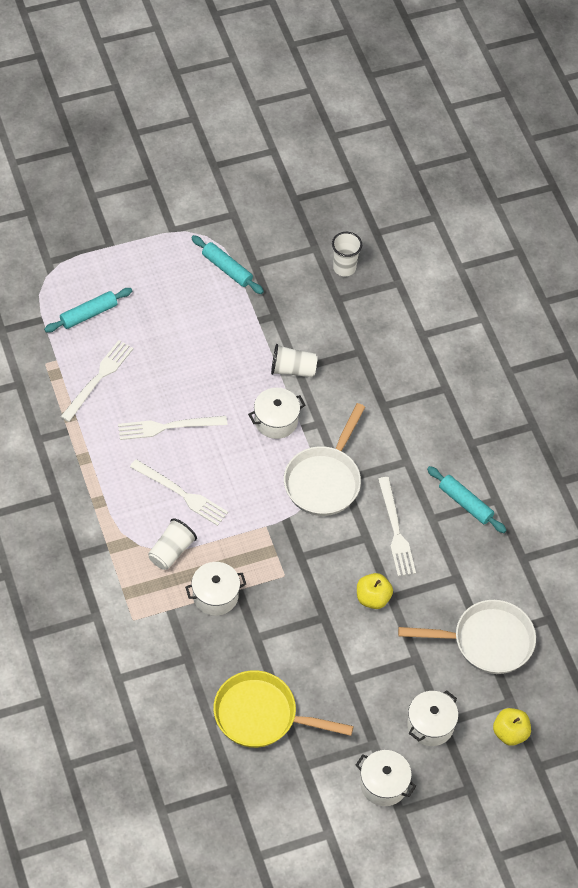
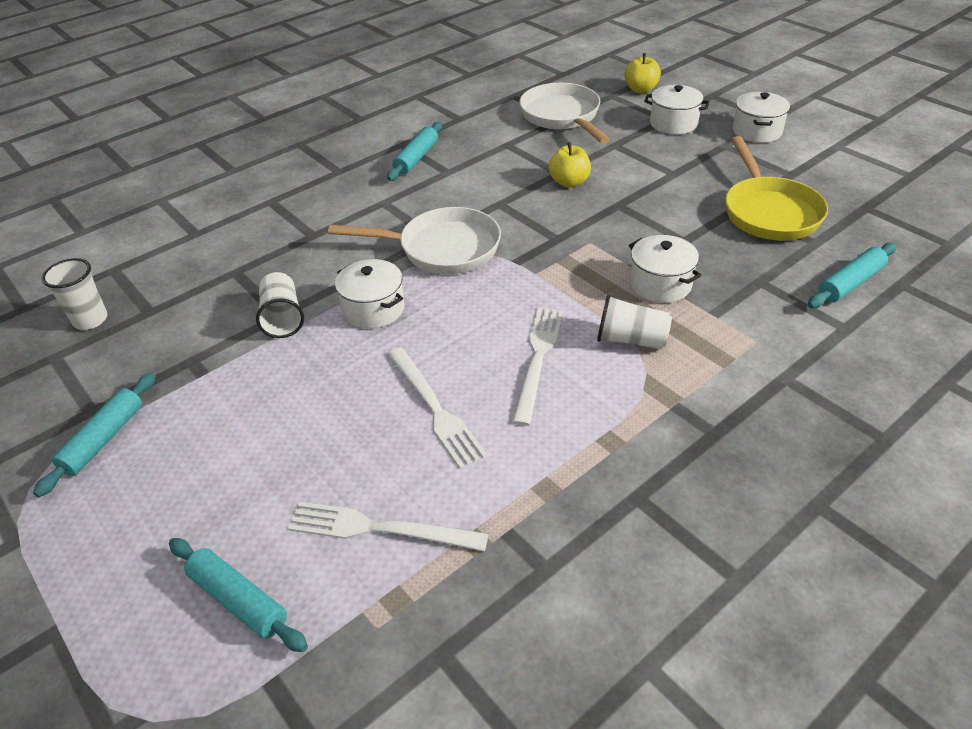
camera: 105 degrees left, 15 degrees down
white fork [378,477,416,576] -> none
none -> turquoise rolling pin [808,242,896,308]

